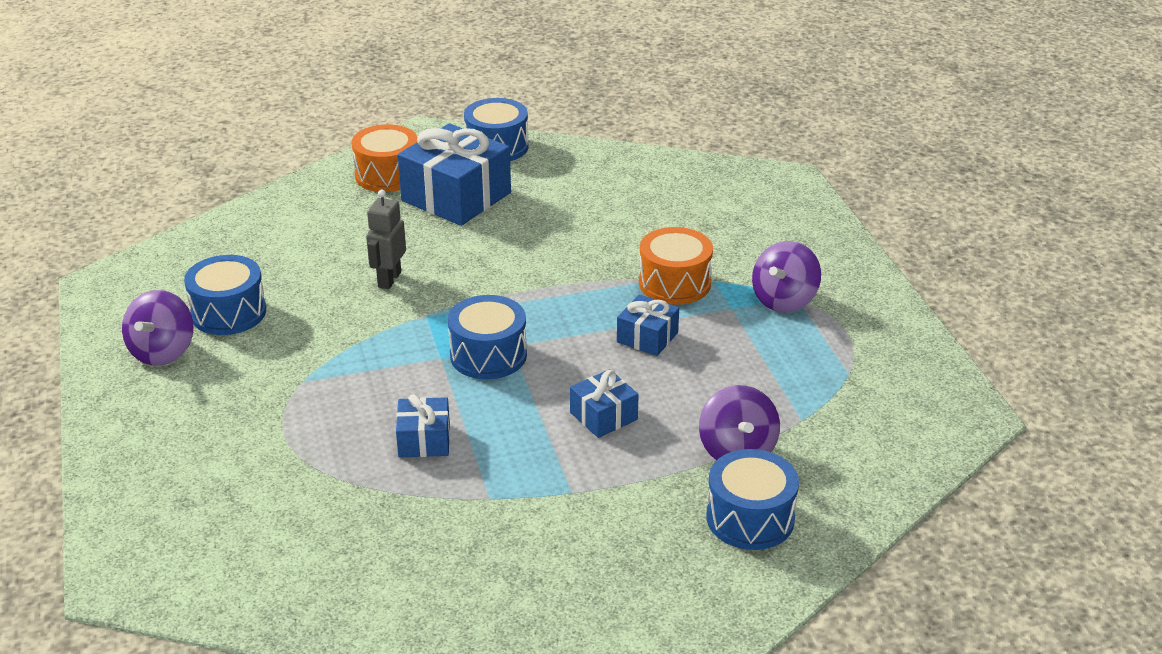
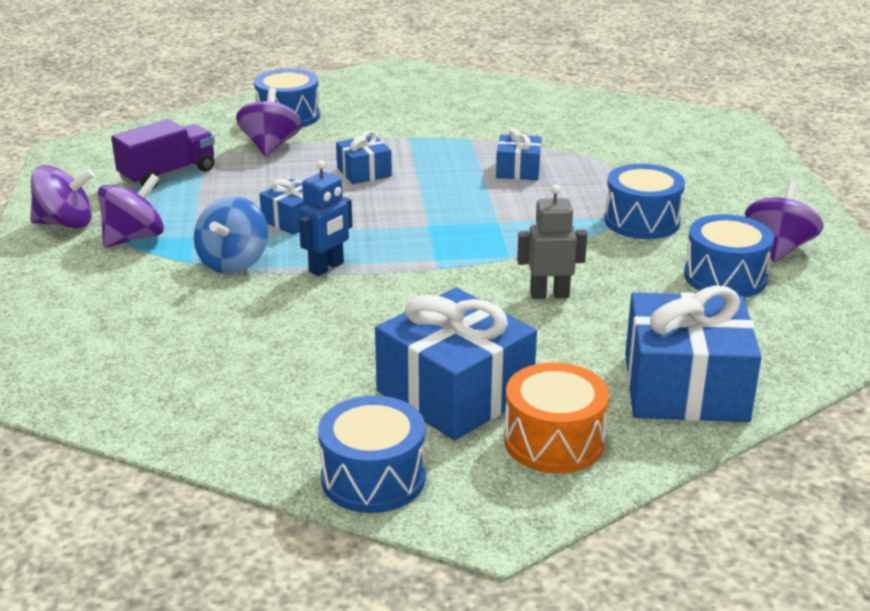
camera: 170 degrees left, 5 degrees down
grey robot [366,190,406,289] -> grey robot turned 120 degrees counterclockwise [517,185,587,299]
blue drum [448,295,527,379] -> blue drum moved to [604,164,685,239]
orange drum [639,227,713,305] -> blue spinning top [194,196,268,274]
none -> purple spinning top [30,165,95,228]
none -> purple truck [111,119,215,189]
none -> blue robot [299,160,353,276]
none -> blue gift [625,286,762,422]

